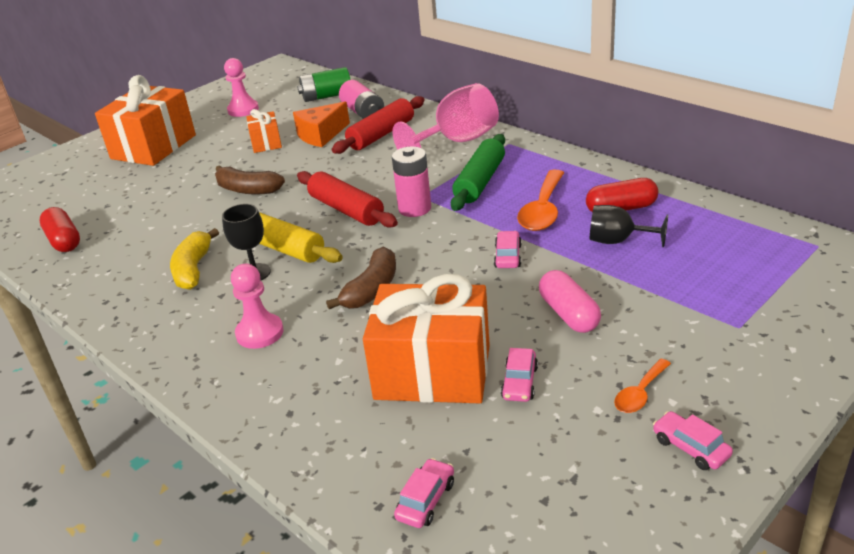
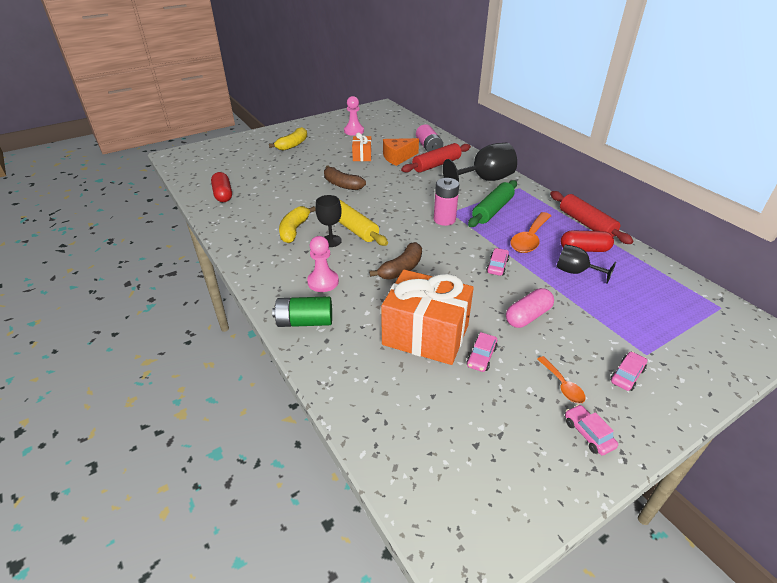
camera: 10 degrees right, 5 degrees up
orange gift [95,75,196,166] -> yellow banana [269,127,307,151]
green battery [297,67,351,102] -> green battery moved to [272,296,332,327]
red rolling pin [297,171,398,228] -> red rolling pin moved to [550,191,633,244]
pink goblet [393,83,499,150] -> black goblet [443,143,517,182]
pink car [394,458,454,528] -> pink car moved to [610,351,647,391]
pink capsule [539,270,601,333] -> pink capsule turned 60 degrees clockwise [506,288,554,328]
orange spoon [614,359,671,413] -> orange spoon turned 75 degrees counterclockwise [537,356,586,404]

